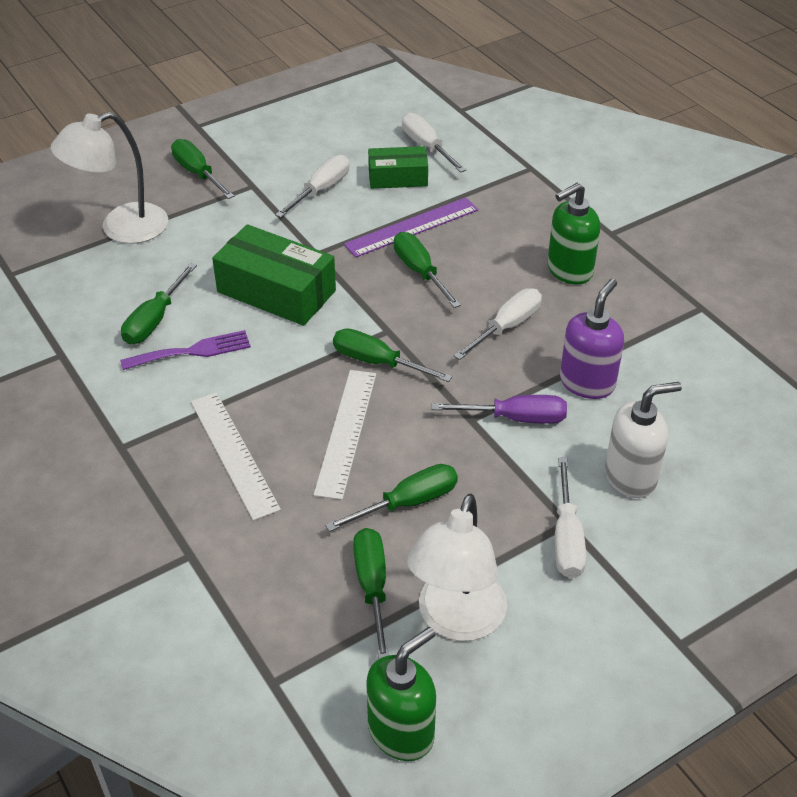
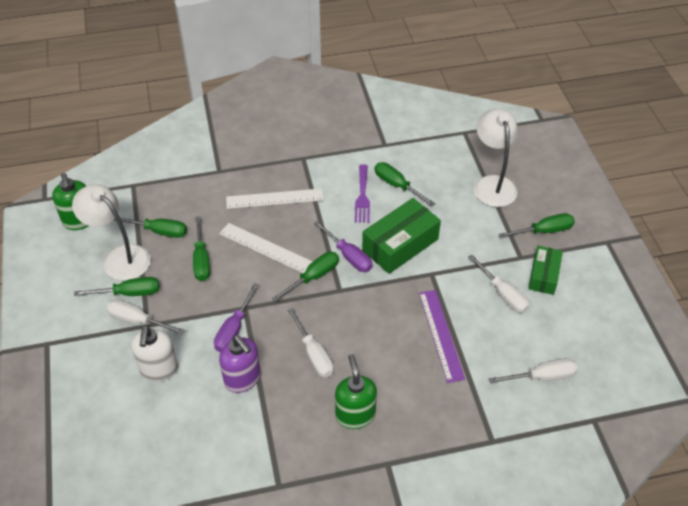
camera: 110 degrees right, 5 degrees up
green box [368,146,428,189] -> green box moved to [528,246,563,295]
green screwdriver [394,232,461,308] -> green screwdriver moved to [74,277,159,296]
none -> purple screwdriver [314,221,373,272]

